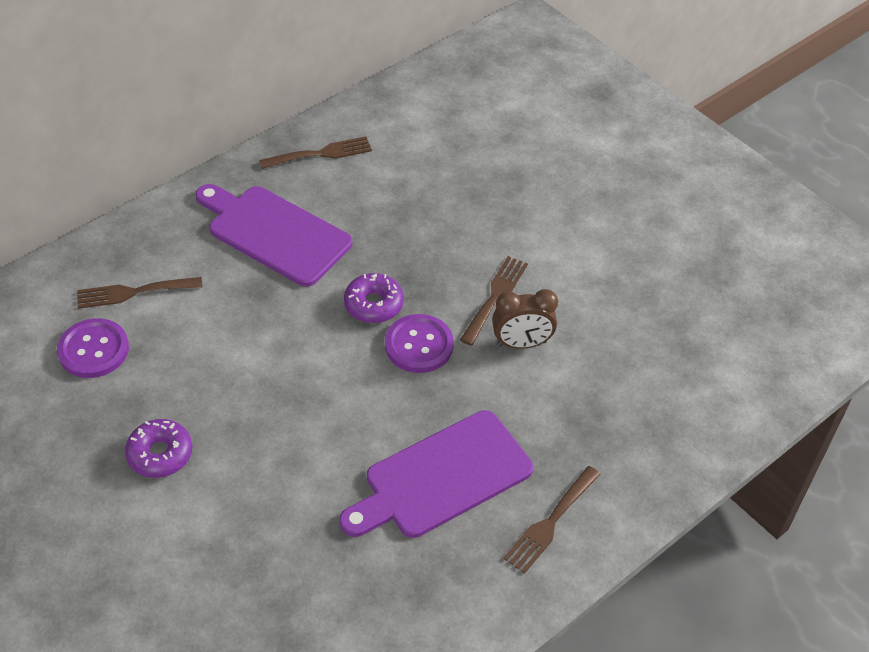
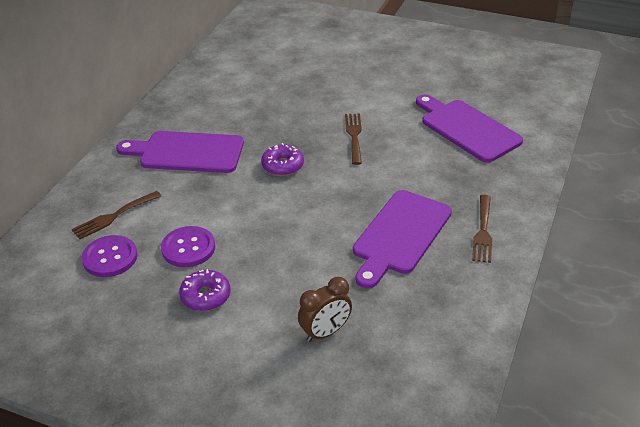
camera: 25 degrees left, 10 degrees down
brown fork [259,136,372,169] -> none
purple button [385,314,454,373] -> purple button moved to [161,226,215,267]
brown clock [492,289,558,349] -> brown clock moved to [298,277,352,342]
none -> purple cutting board [416,94,523,162]

